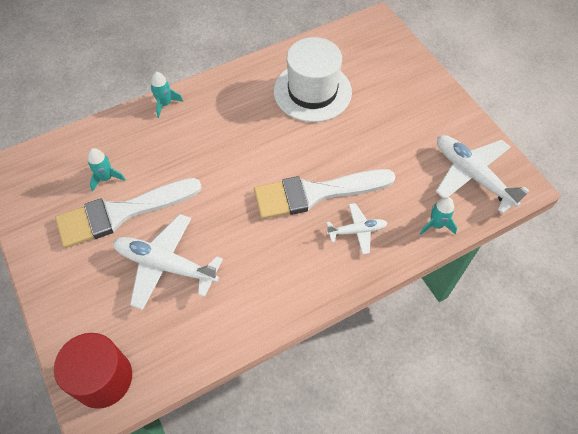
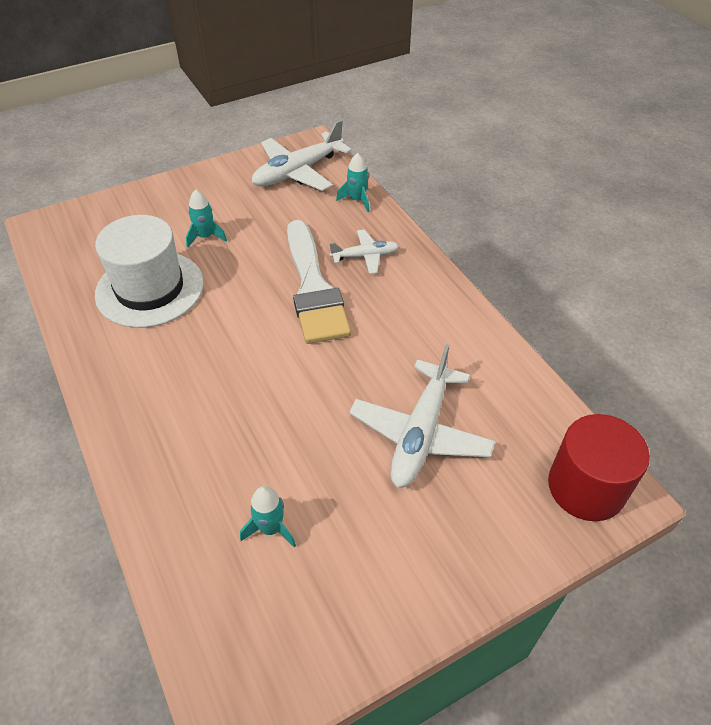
camera: 90 degrees left, 10 degrees down
white brush [55,178,202,248] -> none
turquoise rocket [151,72,183,118] -> turquoise rocket moved to [186,190,227,248]
white plane [326,203,387,255] -> white plane turned 90 degrees clockwise [329,229,399,274]

